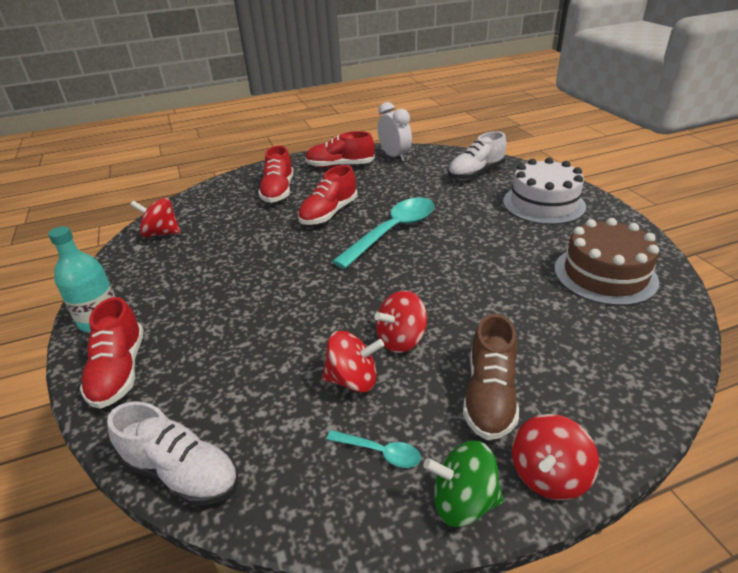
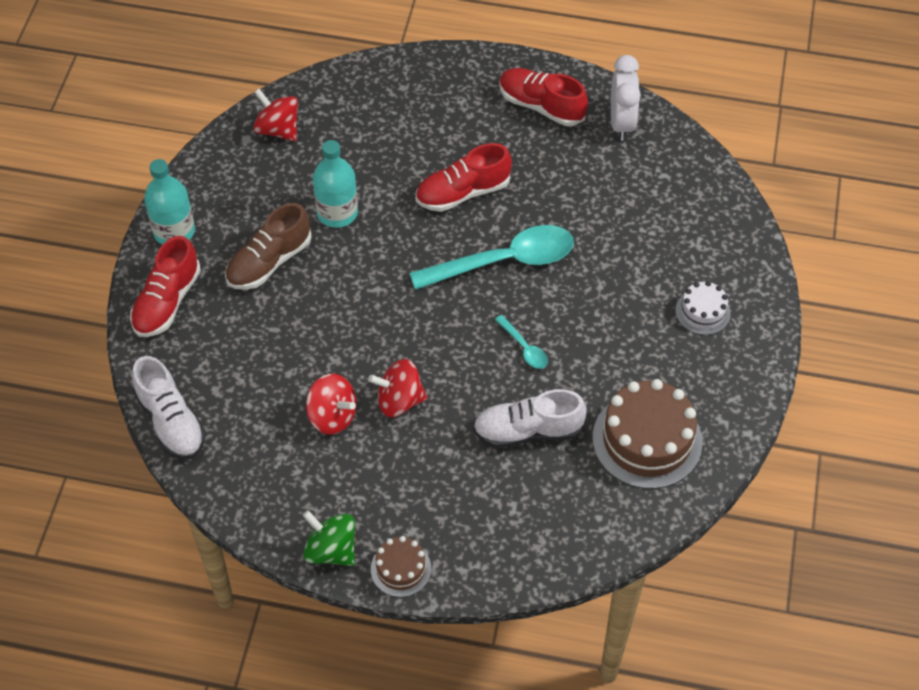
camera: 30 degrees right, 20 degrees up
red shoe [258,146,293,203] -> none
turquoise spoon [326,430,421,468] -> turquoise spoon moved to [495,315,548,369]
white shoe [448,131,506,180] -> white shoe moved to [473,389,587,448]
brown shoe [463,314,519,440] -> brown shoe moved to [225,203,312,290]
white cake [503,158,586,225] -> white cake [675,281,731,335], size x0.53
red spinning top [512,414,599,500] -> brown cake [371,536,431,597]
none -> turquoise bottle [313,140,358,228]

